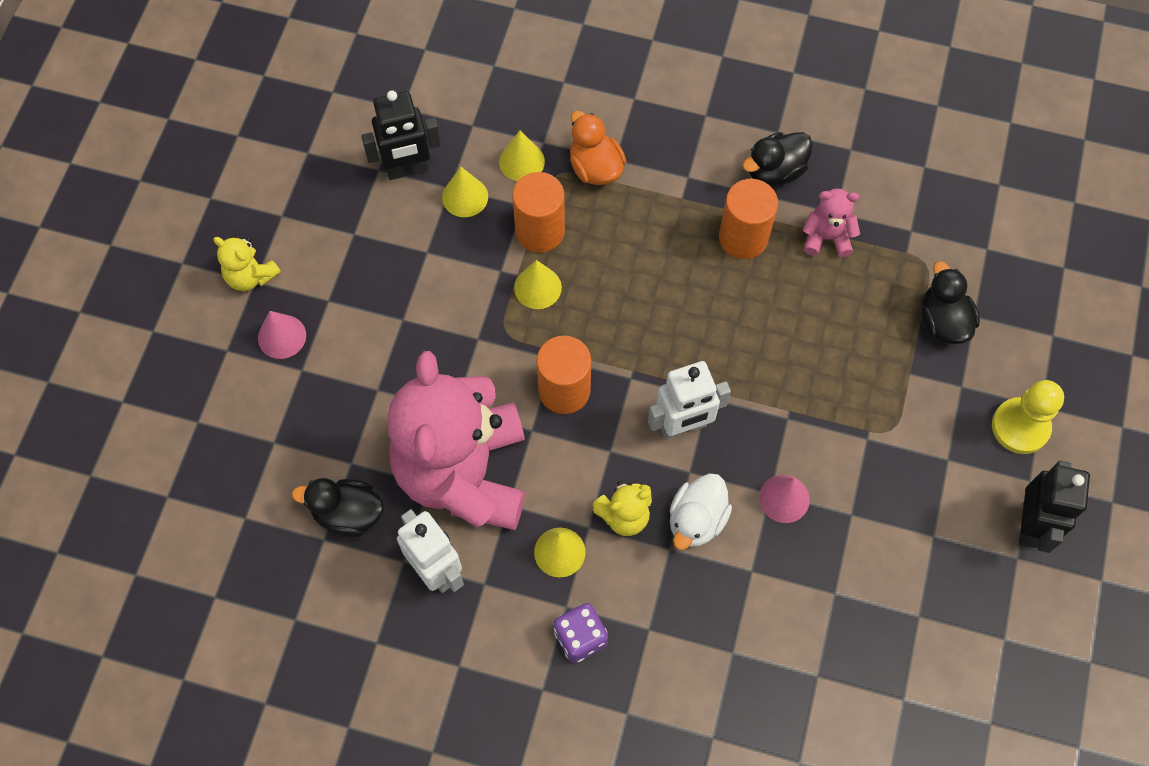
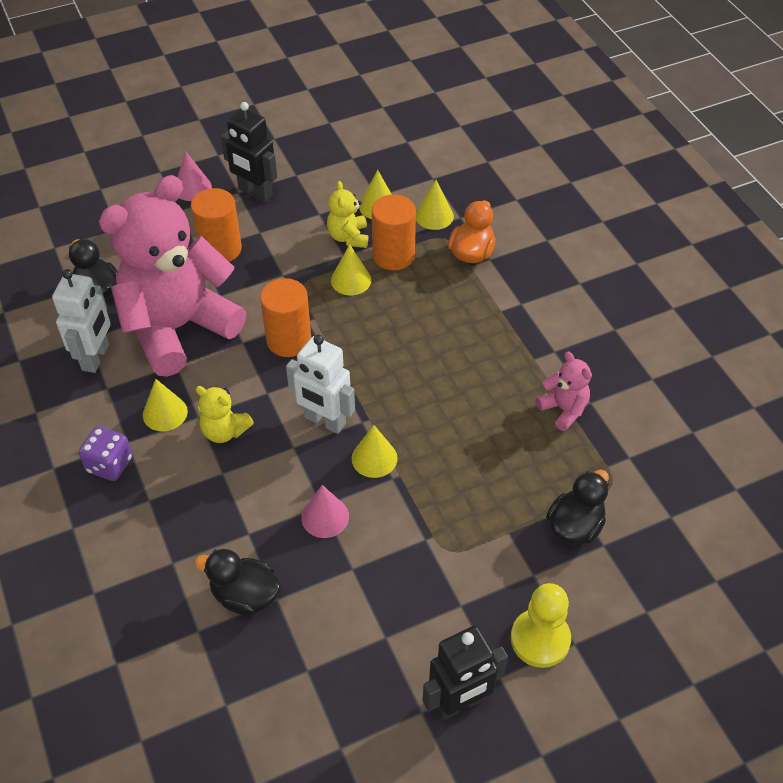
camera: 50 degrees right, 15 degrees down
yellow teddy bear [213,236,281,291] -> yellow teddy bear moved to [327,181,368,248]
black robot [361,90,441,180] -> black robot moved to [221,102,277,202]
white duck [670,473,732,550] -> none
orange cylinder [719,179,778,259] -> orange cylinder moved to [191,188,242,262]
black duck [742,132,813,186] -> black duck moved to [194,549,281,616]
none -> yellow cone [352,425,398,478]

